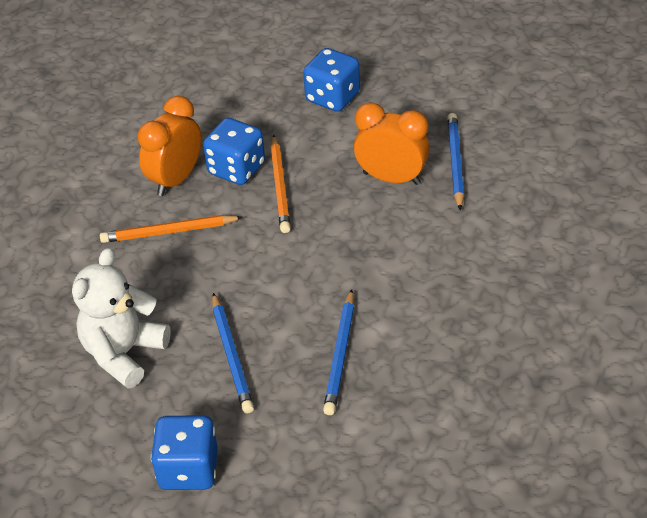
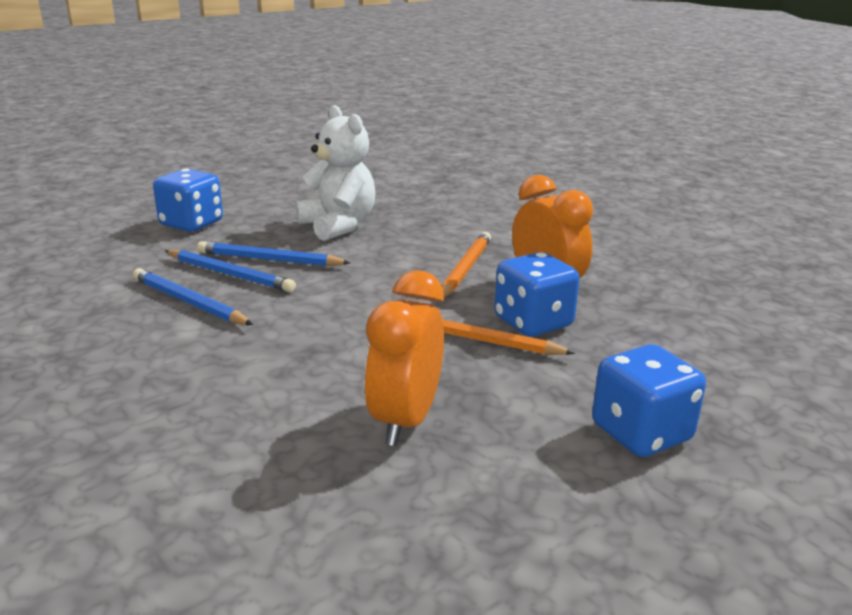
camera: 115 degrees right, 20 degrees down
orange clock [354,102,430,185] -> orange clock turned 150 degrees clockwise [364,271,444,446]
blue pencil [447,113,464,210] -> blue pencil moved to [165,250,296,292]

